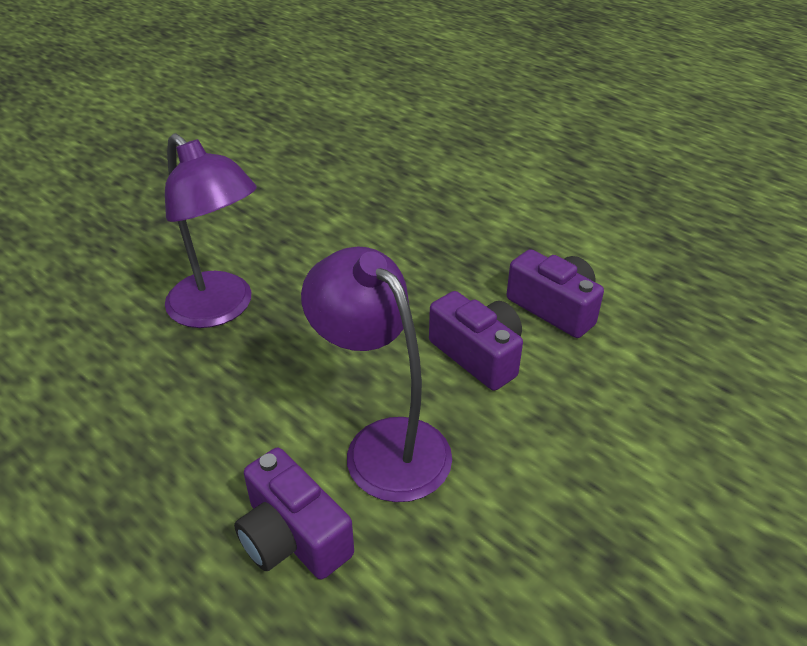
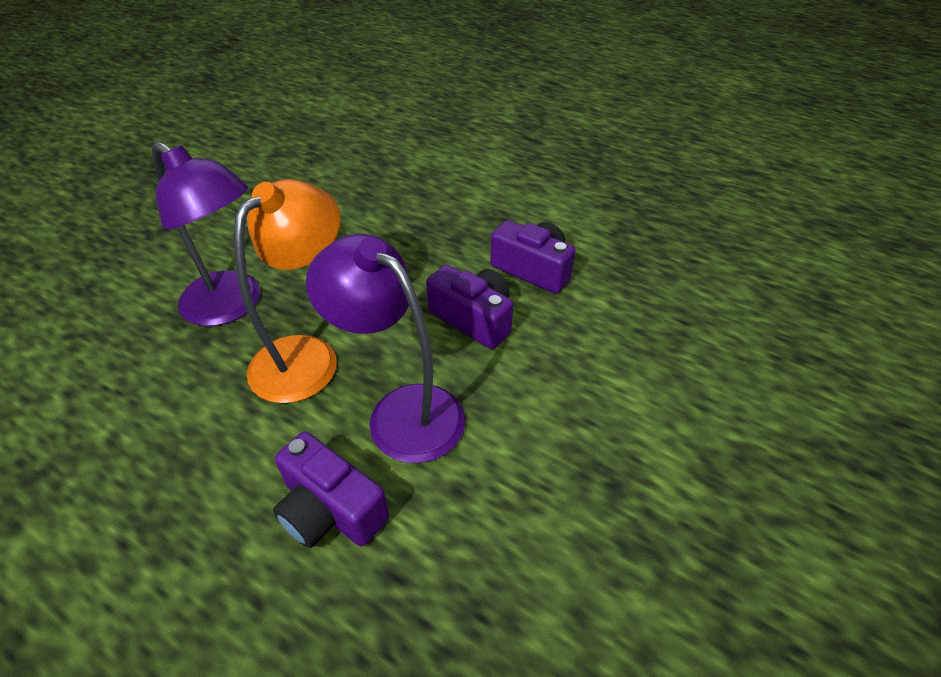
camera: 10 degrees left, 5 degrees up
none -> orange lamp [234,179,341,404]

